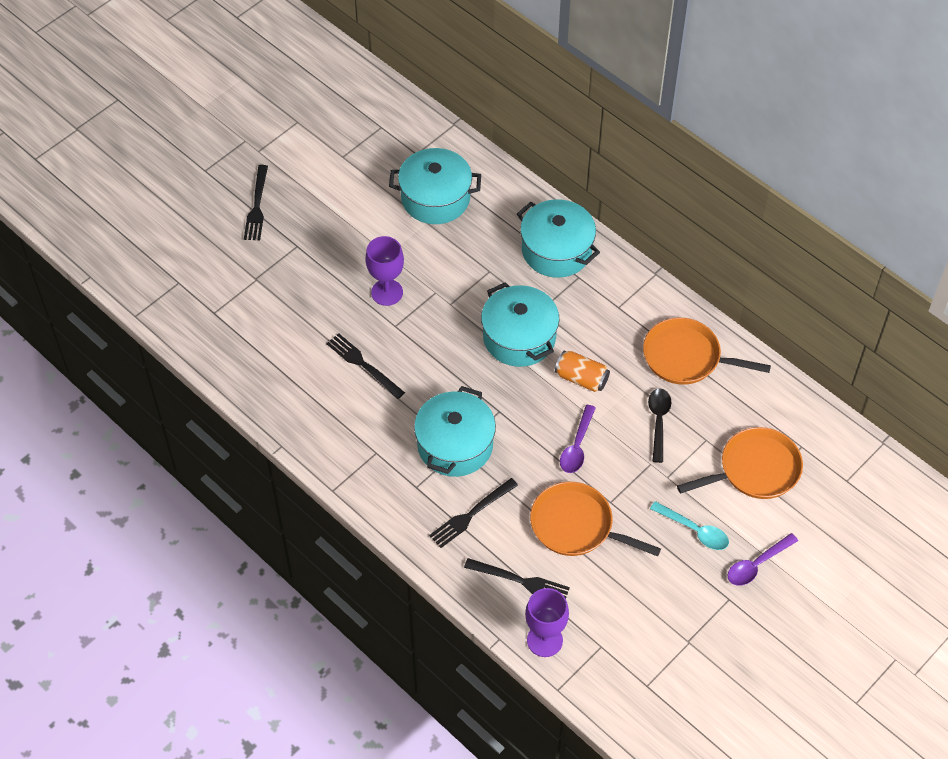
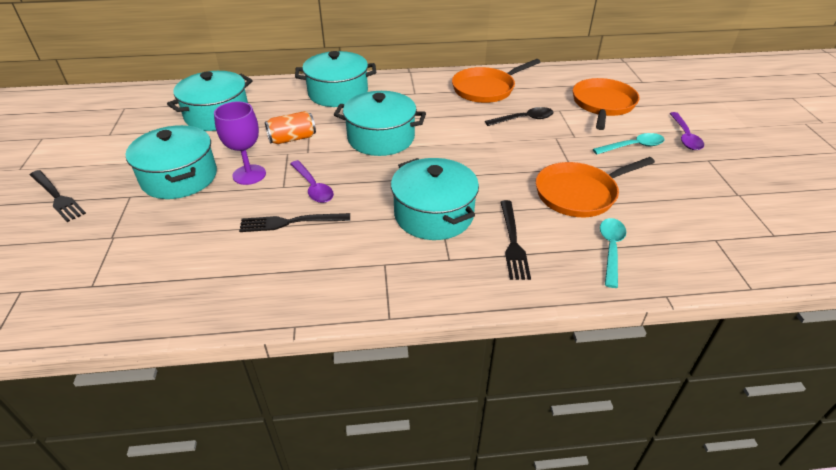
camera: 50 degrees left, 15 degrees down
black fork [464,558,570,598] -> turquoise spoon [600,218,626,288]
purple goblet [525,588,569,657] -> none
orange can [555,351,610,392] -> orange can moved to [265,111,316,144]
purple spoon [560,405,596,473] -> purple spoon moved to [290,160,334,203]
black spoon [648,389,672,463] -> black spoon turned 120 degrees clockwise [485,107,554,126]
none -> turquoise pot [125,125,217,199]

